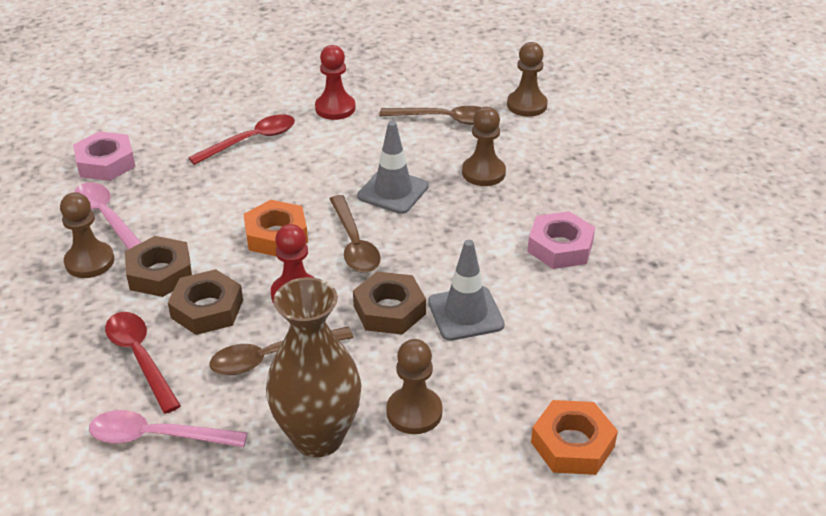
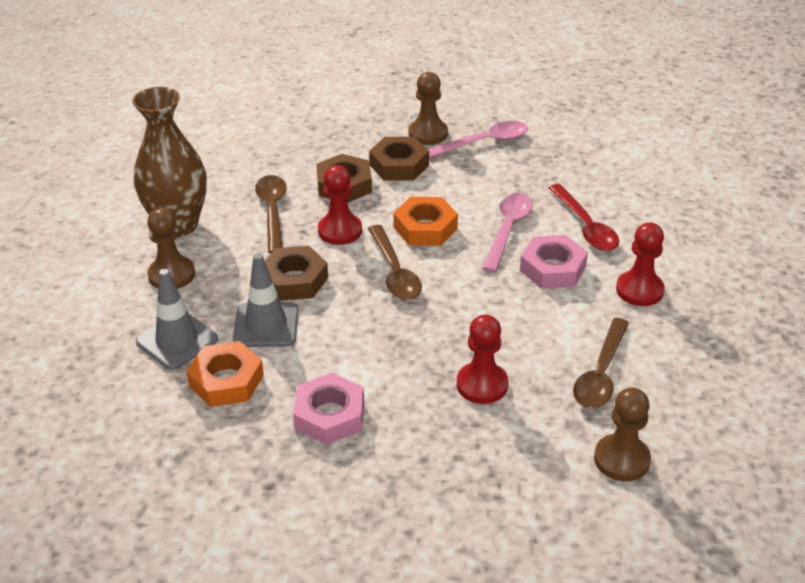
camera: 105 degrees right, 0 degrees up
pink nut [73,131,136,181] -> pink nut moved to [520,235,588,289]
pink spoon [89,410,248,447] -> pink spoon moved to [482,193,533,272]
red spoon [105,312,181,414] -> none
brown spoon [330,195,381,273] -> brown spoon turned 105 degrees counterclockwise [368,225,422,300]
grey traffic cone [357,121,429,214] -> grey traffic cone moved to [136,269,218,370]
brown pawn [462,107,506,186] -> red pawn [457,315,508,404]
orange nut [531,400,618,475] -> orange nut moved to [186,341,264,407]

